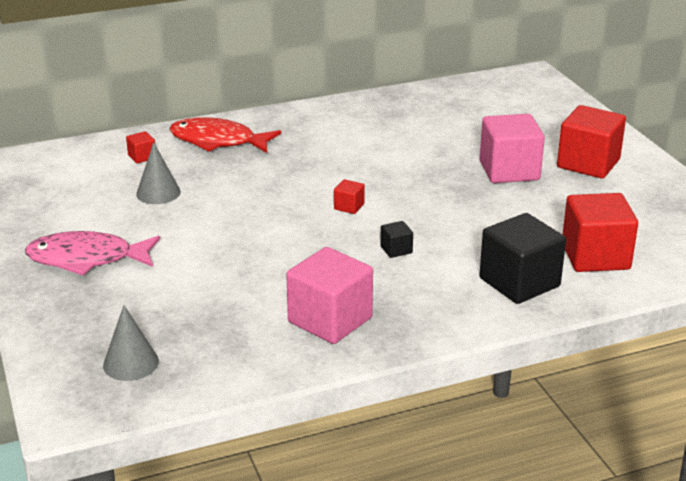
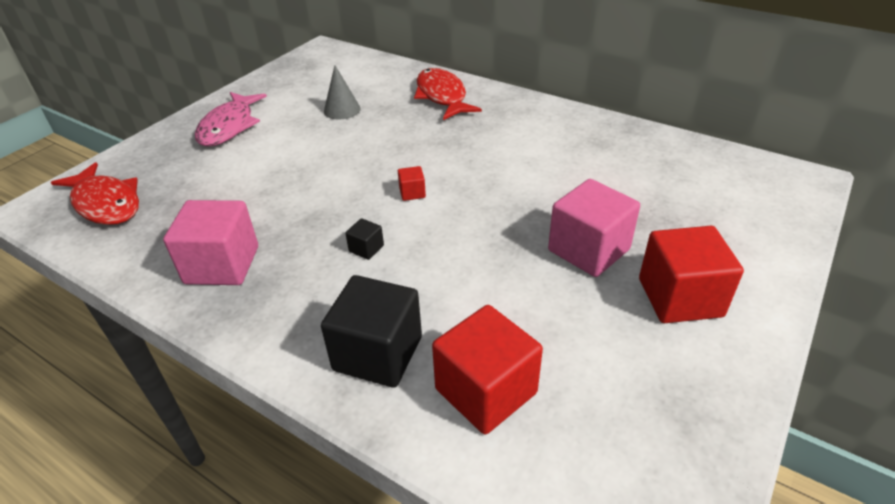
camera: 55 degrees right, 10 degrees up
pink fish [25,231,160,275] -> pink fish turned 135 degrees counterclockwise [195,92,267,146]
grey cone [103,305,159,381] -> red fish [51,162,139,225]
red cube [126,131,155,163] -> none

